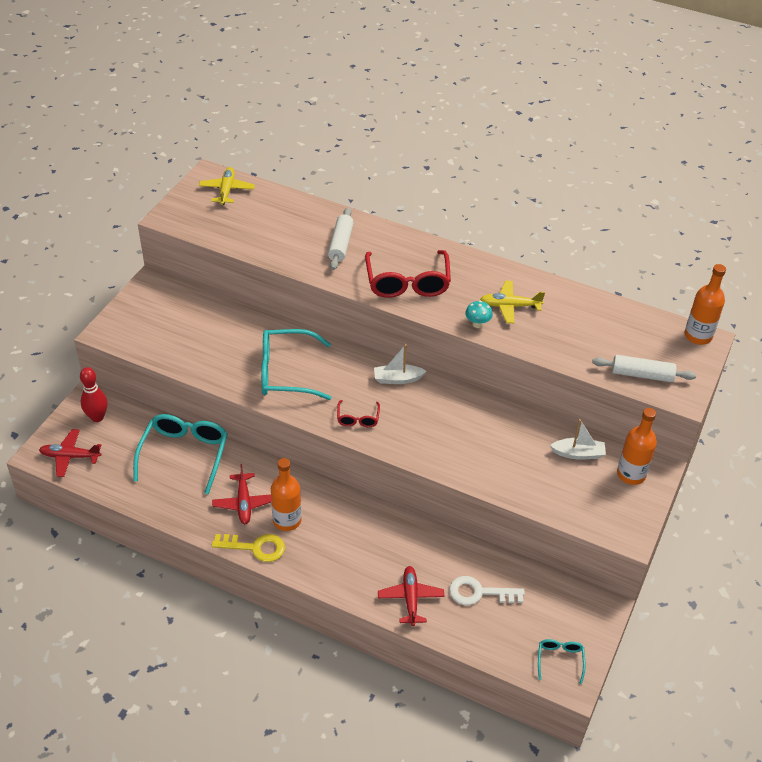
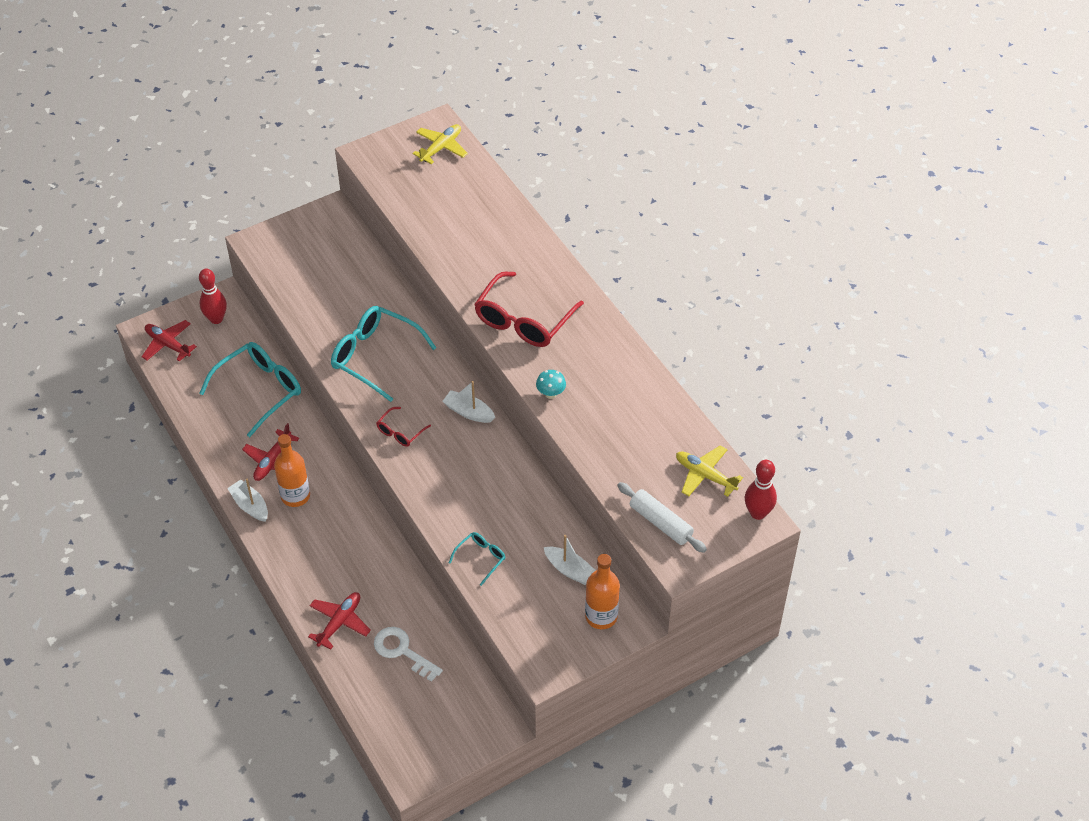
camera: 35 degrees right, 5 degrees up
yellow key [211,534,285,562] -> white boat [227,479,268,522]
white rolling pin [328,208,354,270] -> none
yellow plane [480,281,545,323] -> yellow plane moved to [676,445,743,497]
turquoise glasses [538,639,585,684] -> turquoise glasses moved to [449,532,506,586]
orange bottle [685,264,726,345] -> red bowling pin [745,460,777,520]

